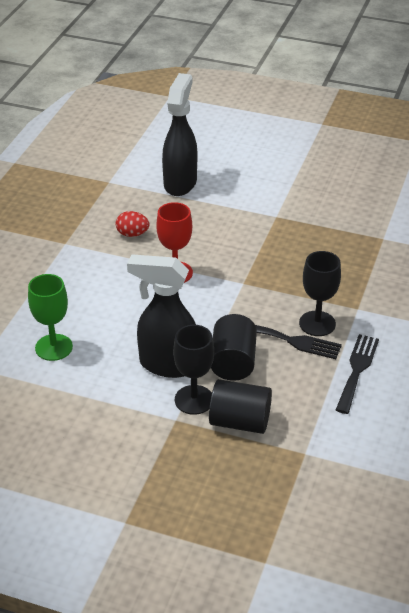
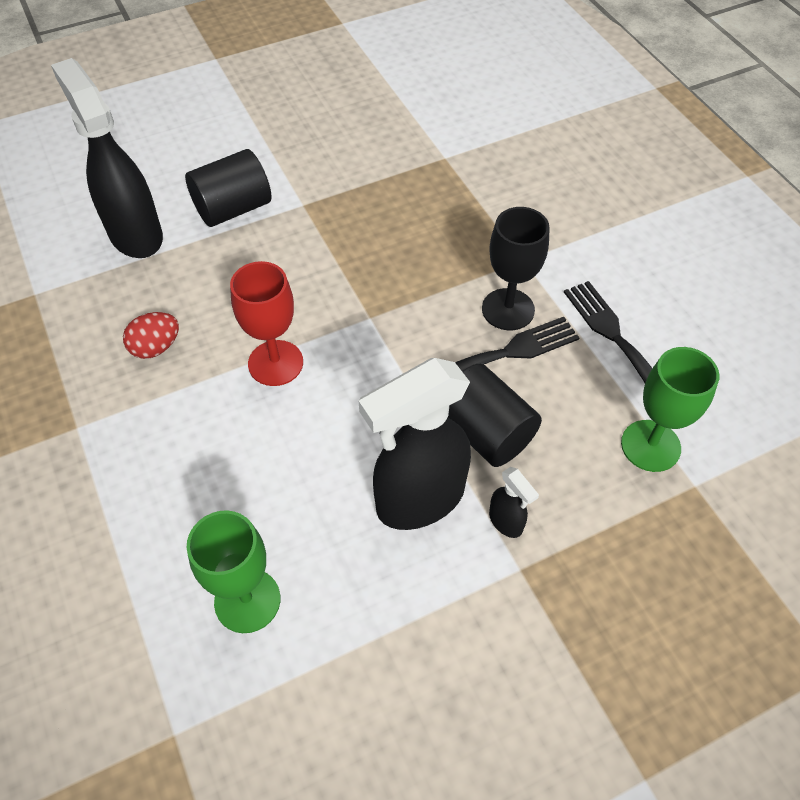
camera: 45 degrees left, 15 degrees up
black goblet [173,325,214,415] -> black spray bottle [489,467,539,538]
black cylinder [209,379,272,434] -> black cylinder moved to [185,149,271,227]
none -> green goblet [621,347,719,472]

